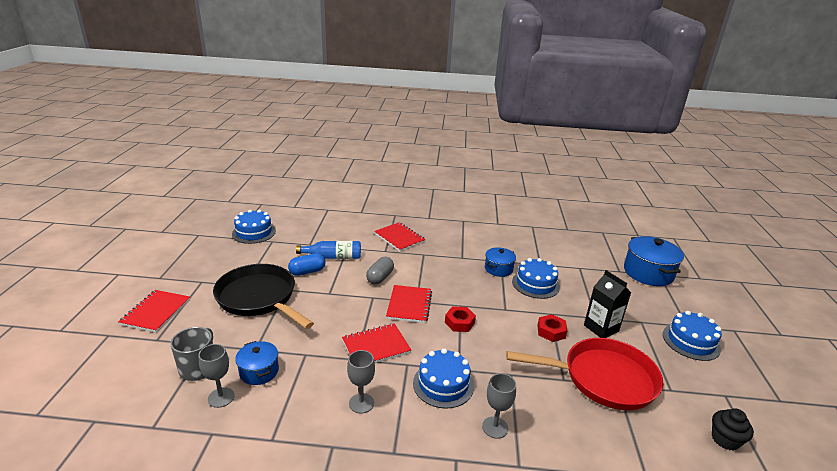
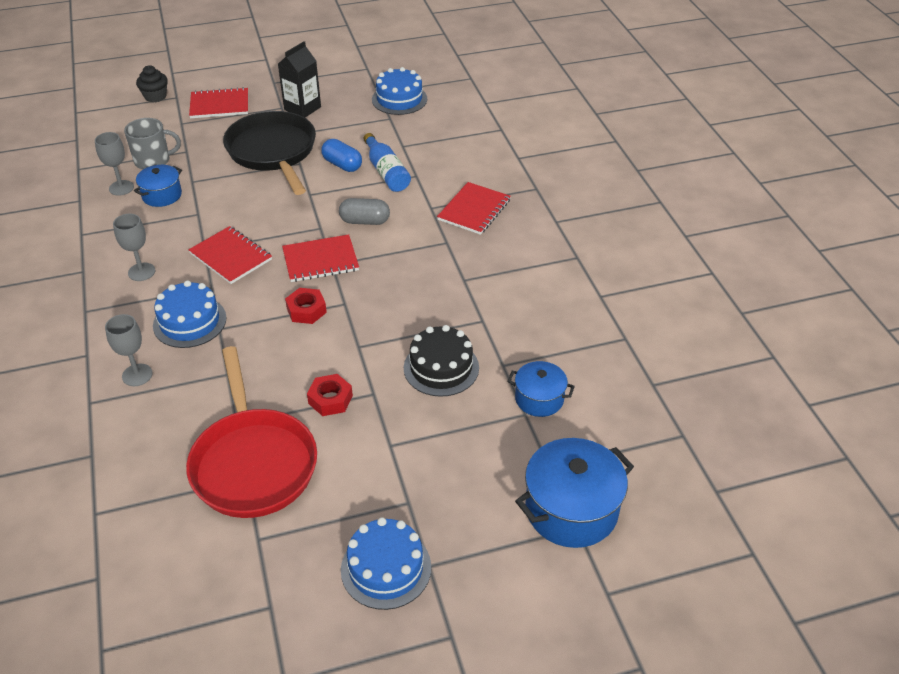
camera: 70 degrees right, 15 degrees up
black pan [213,264,314,329] -> black pan turned 45 degrees counterclockwise [223,111,316,195]
blue pot [485,247,516,277] -> blue pot moved to [507,361,575,417]
blue cake [512,258,560,299] -> black cake [404,325,479,397]
black carton [584,270,631,338] -> black carton moved to [278,41,321,118]
black cupcake [712,408,754,451] -> black cupcake moved to [136,65,168,103]

